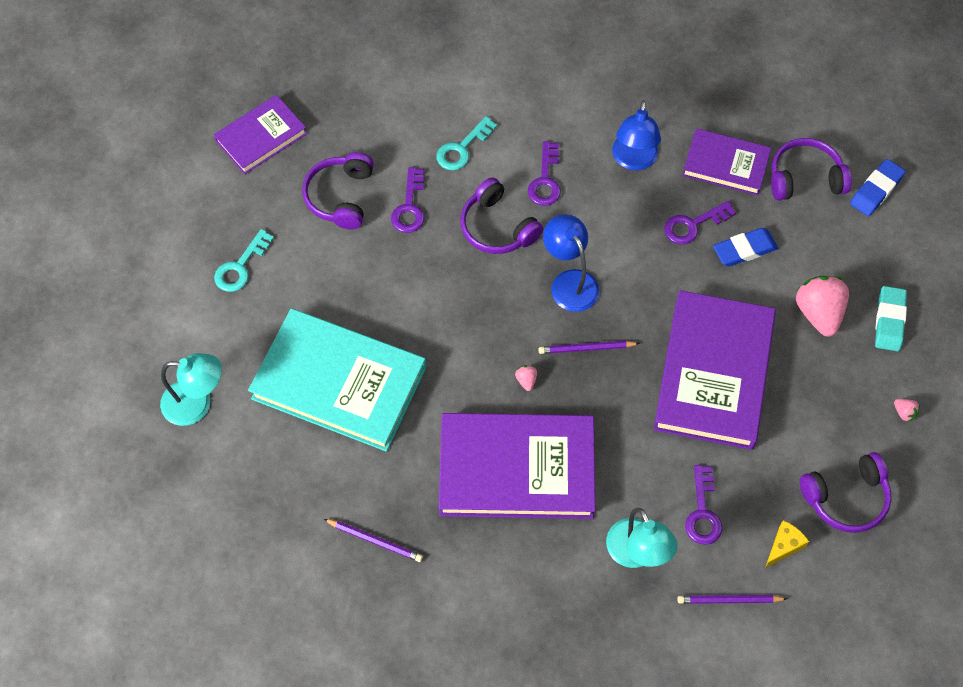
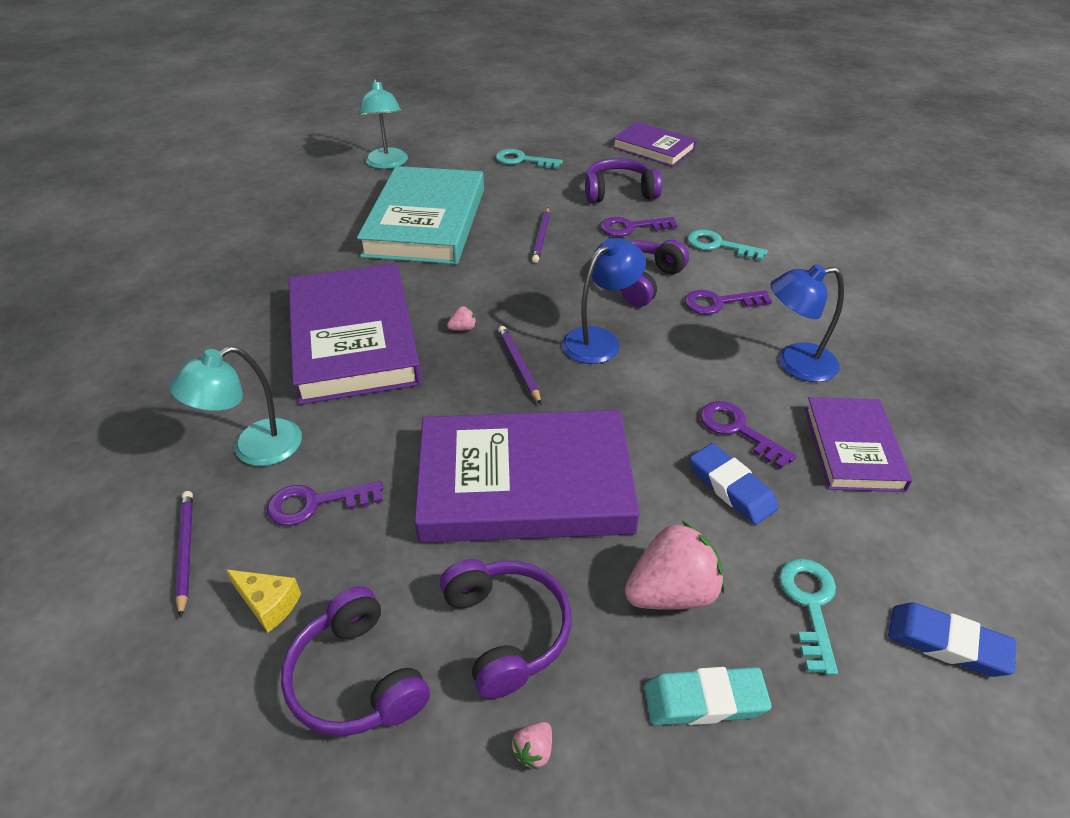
camera: 75 degrees right, 20 degrees down
purple pencil [324,519,423,562] -> purple pencil moved to [532,208,550,263]
purple headphones [771,138,852,201] -> purple headphones moved to [440,559,572,699]
none -> turquoise key [779,559,838,675]

